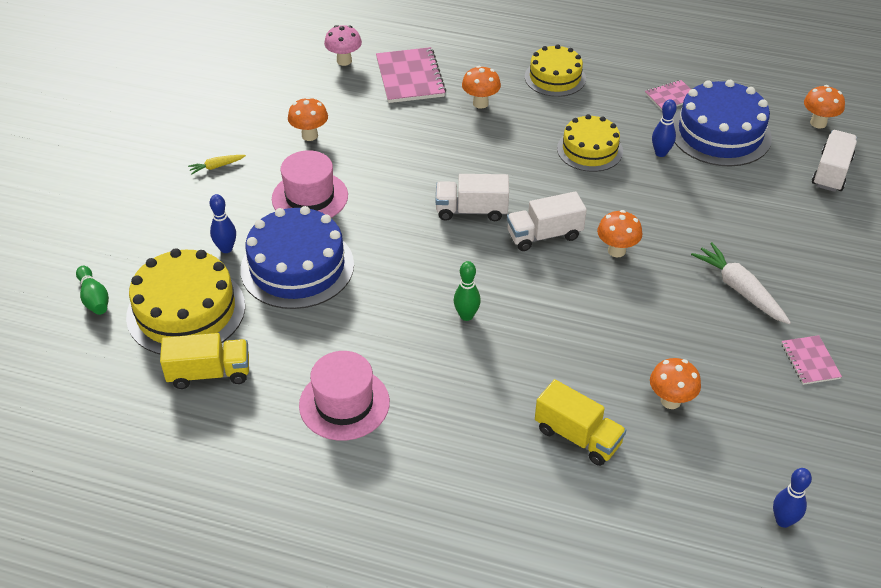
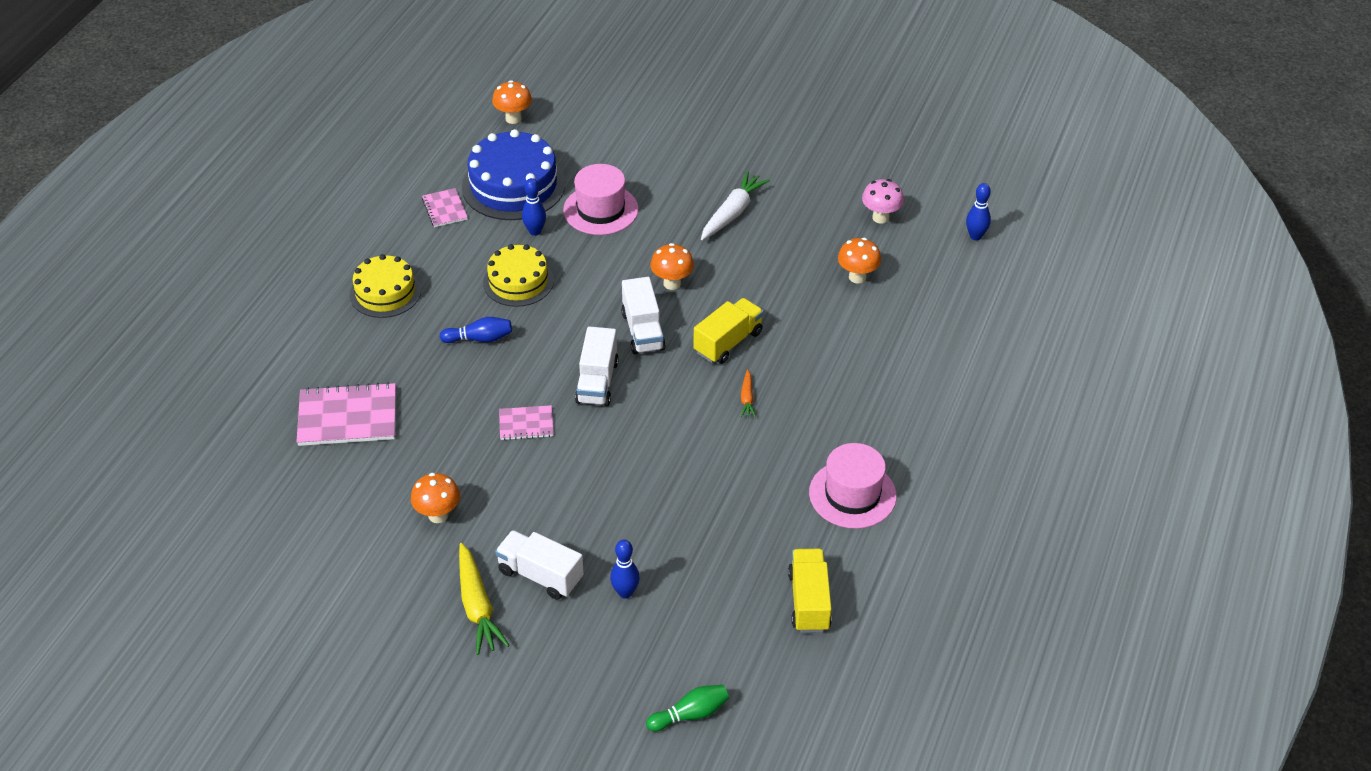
camera: 85 degrees left, 0 degrees up
yellow cake [126,248,245,355] -> none
yellow carrot [188,155,246,174] -> yellow carrot [459,543,510,655], size x1.92
blue cake [240,206,354,309] -> none
pink hat [272,150,348,218] -> pink hat moved to [563,164,639,235]
pink mushroom [324,25,362,66] -> pink mushroom moved to [862,179,904,224]
green bowling pin [454,261,481,321] -> orange carrot [741,369,756,418]
orange mushroom [462,66,501,109] -> none
yellow truck [535,379,626,466] -> yellow truck moved to [693,298,764,364]
white carrot [691,242,791,324] -> white carrot turned 150 degrees clockwise [701,171,770,240]
pink notebook [781,335,842,385] -> pink notebook moved to [499,405,554,440]
white truck [812,130,857,192] -> white truck moved to [495,530,584,600]
none -> blue bowling pin [440,317,512,343]

